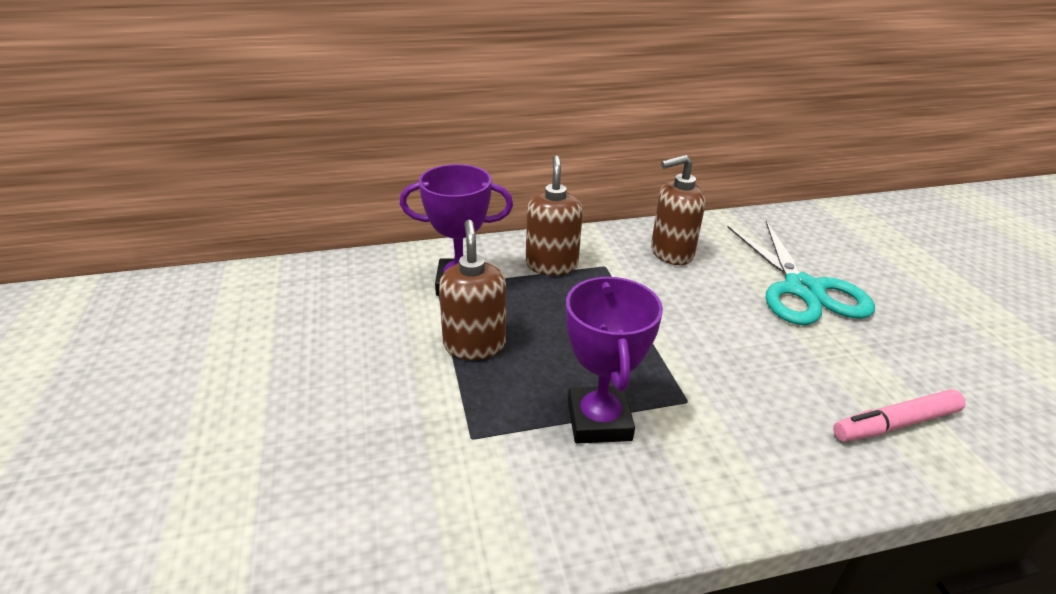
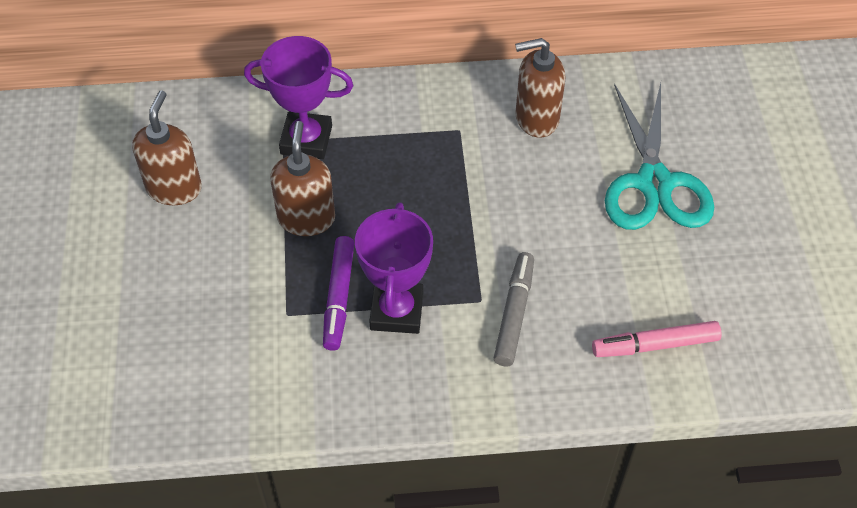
camera: 10 degrees right, 20 degrees up
brown soap dispenser [526,155,583,276] -> brown soap dispenser moved to [132,91,202,205]
none -> purple marker [323,236,354,351]
none -> grey marker [494,252,534,367]

